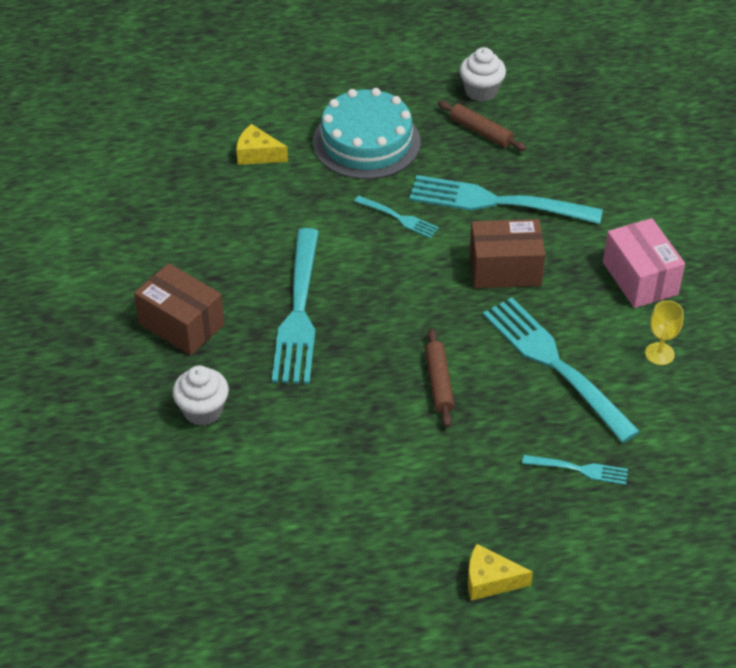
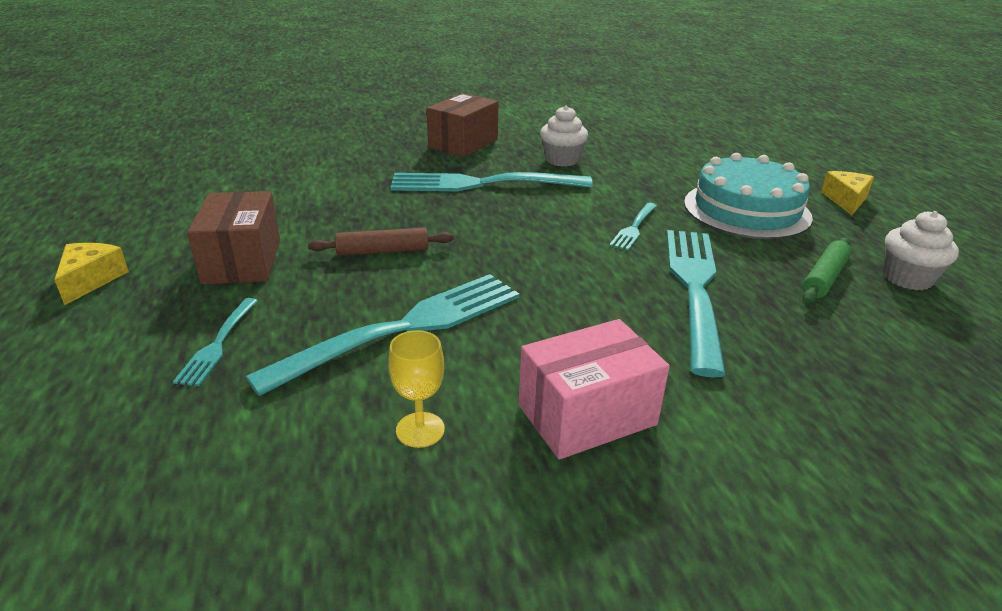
camera: 85 degrees right, 15 degrees down
white cupcake [172,365,229,426] -> white cupcake moved to [540,106,588,167]
yellow cheese [236,124,288,165] -> yellow cheese moved to [821,171,874,215]
brown rolling pin [438,101,526,151] -> green rolling pin [803,238,852,303]
brown box [469,219,546,288] -> brown box moved to [187,191,280,284]

